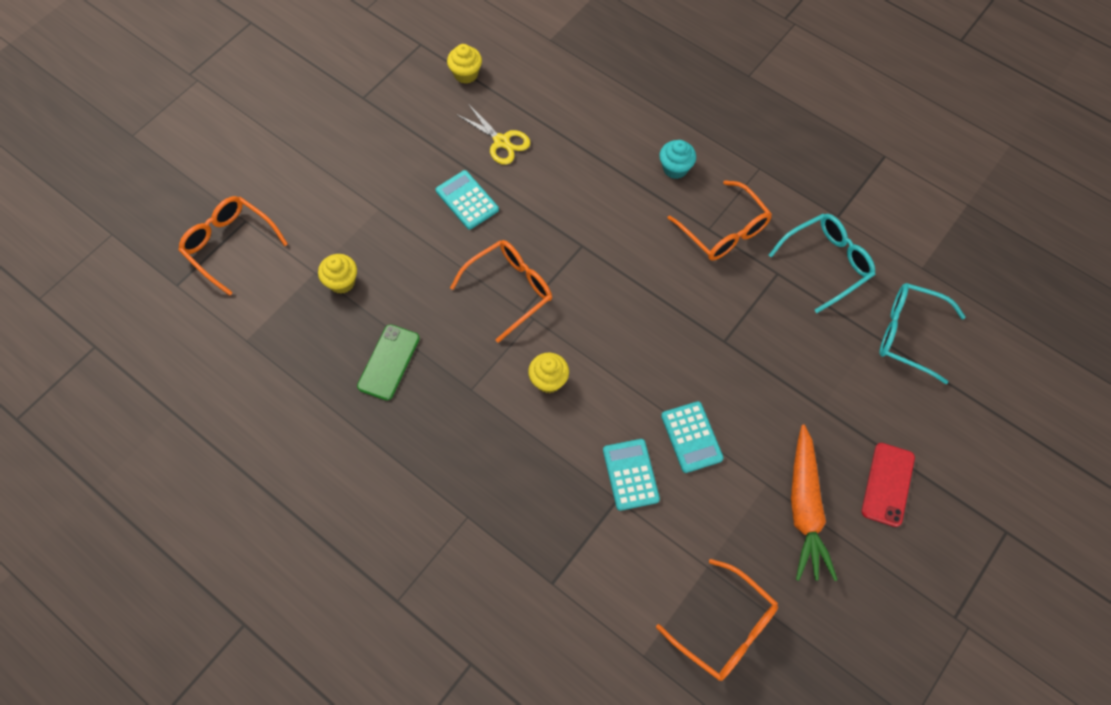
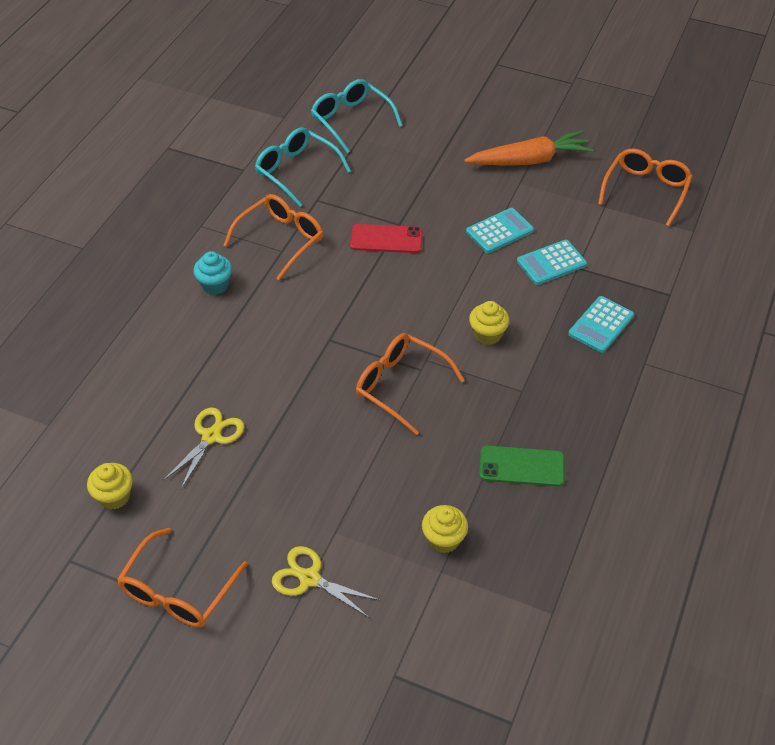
camera: 105 degrees left, 15 degrees down
orange glasses [178,196,288,296] -> orange glasses moved to [117,528,248,628]
turquoise calculator [436,170,499,230] -> turquoise calculator moved to [568,296,634,353]
red phone [862,443,915,527] -> red phone moved to [350,224,423,253]
turquoise glasses [879,283,966,384] -> turquoise glasses turned 135 degrees clockwise [311,79,403,153]
none -> yellow scissors [272,546,379,617]

